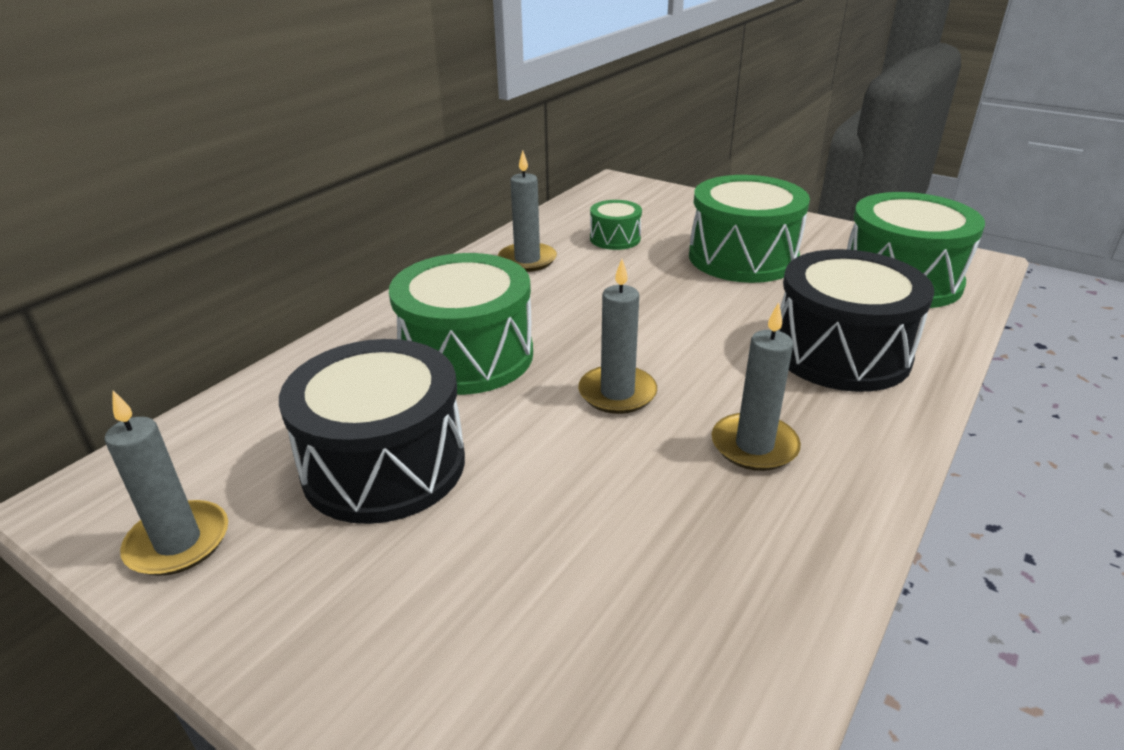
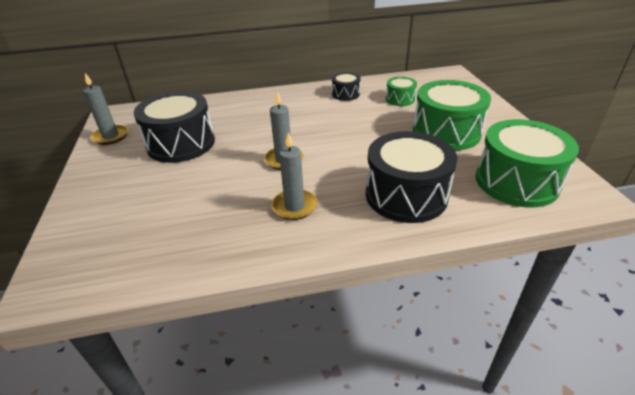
camera: 45 degrees right, 5 degrees up
green drum [389,253,533,395] -> none
grey candle [498,150,557,272] -> black drum [332,72,360,101]

